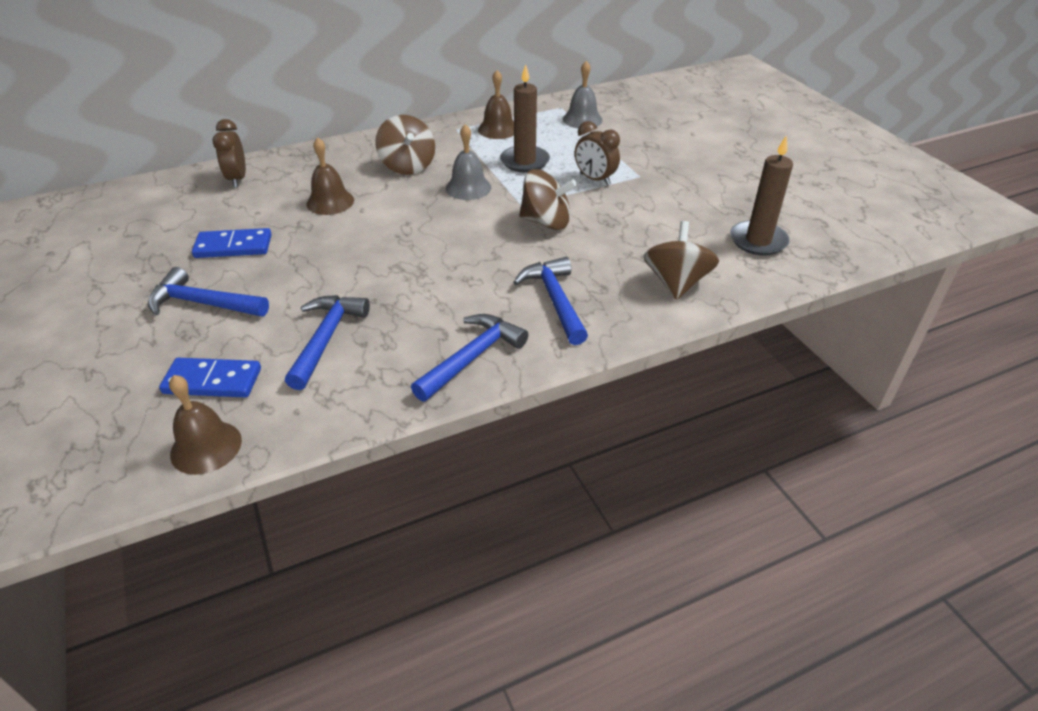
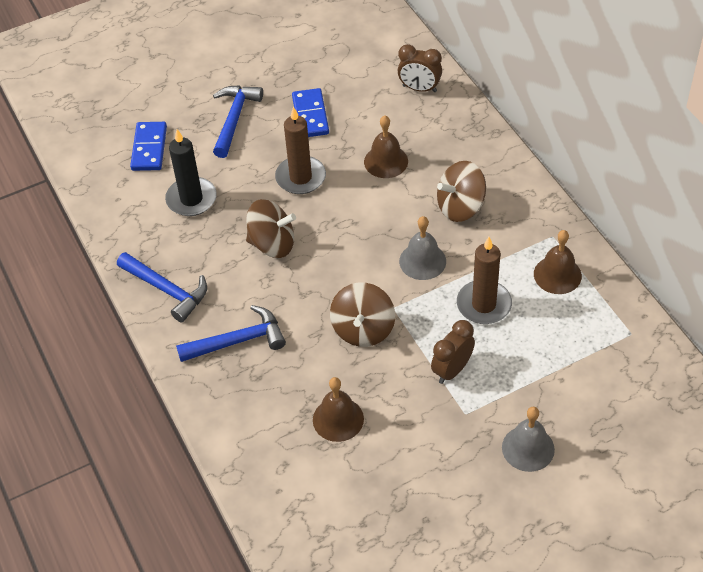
camera: 90 degrees right, 10 degrees up
brown bell [169,375,242,475] -> brown bell moved to [313,377,364,442]
brown clock [212,119,246,188] -> brown clock turned 150 degrees counterclockwise [398,44,442,92]
blue hammer [285,295,370,390] -> black candle [165,129,217,216]
grey bell [563,61,603,128] -> grey bell moved to [502,407,555,472]
brown spinning top [644,221,719,300] -> brown spinning top moved to [246,199,296,258]
brown candle [730,135,793,256] -> brown candle moved to [275,106,326,194]

